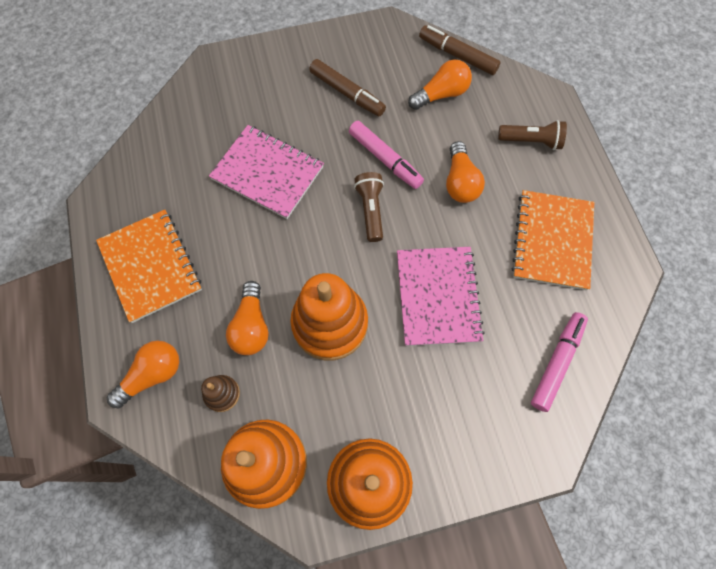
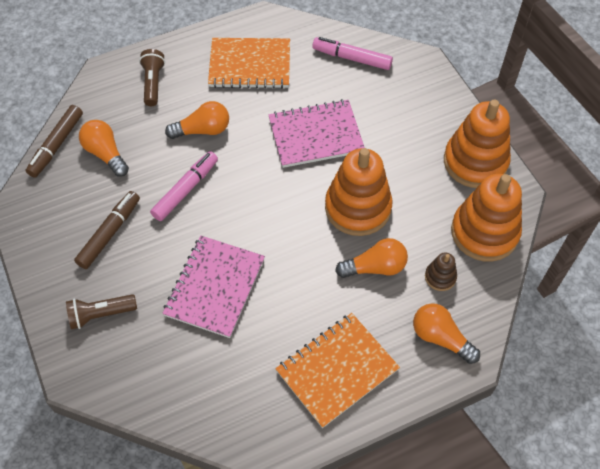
camera: 100 degrees left, 10 degrees down
brown flashlight [354,172,384,242] -> brown flashlight moved to [66,294,137,329]

